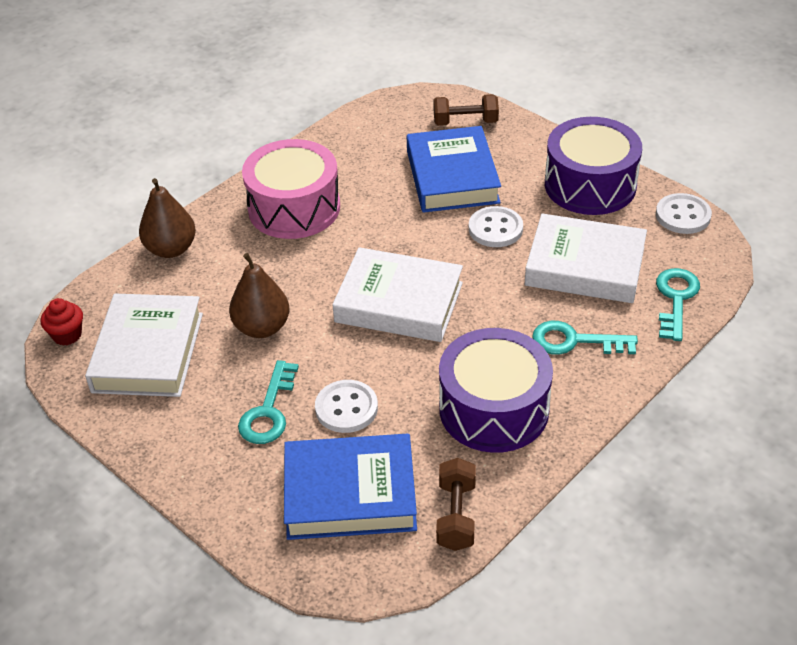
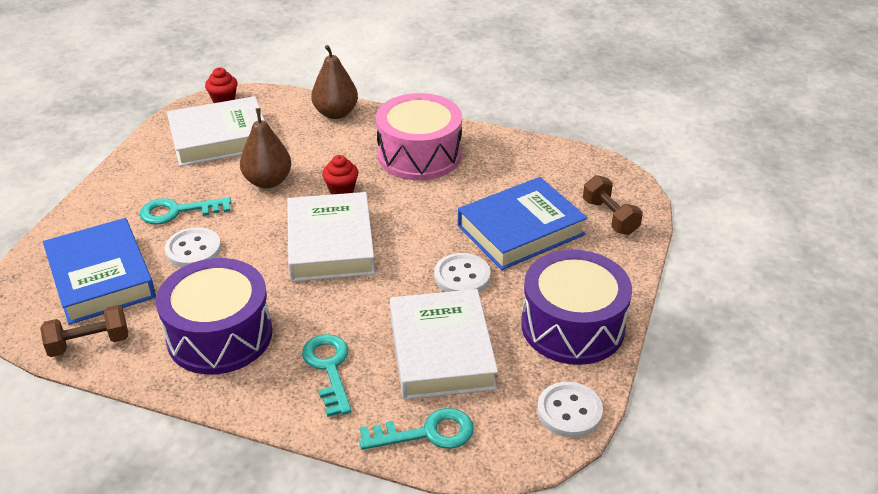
camera: 65 degrees right, 5 degrees down
none -> red cupcake [322,155,358,194]

